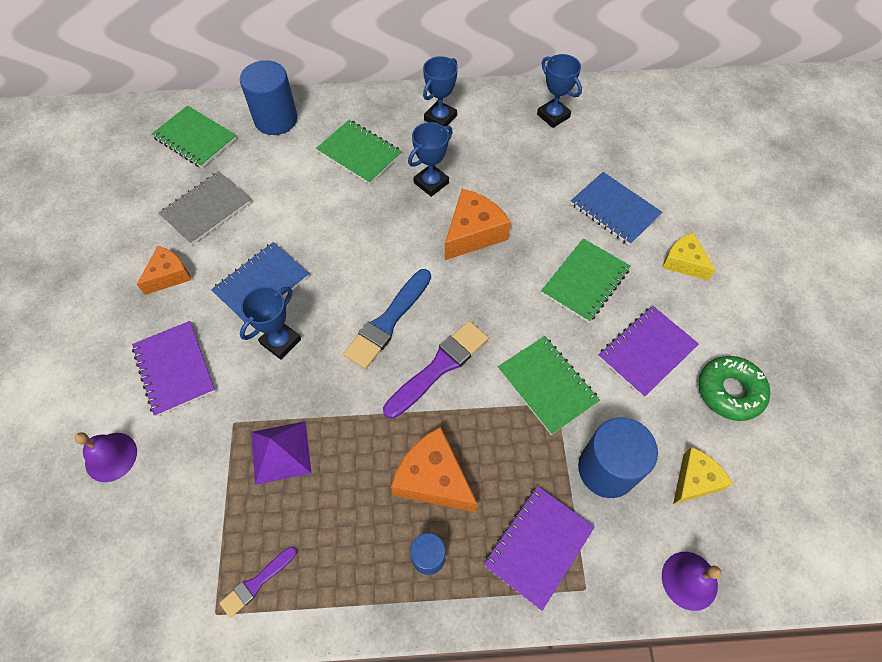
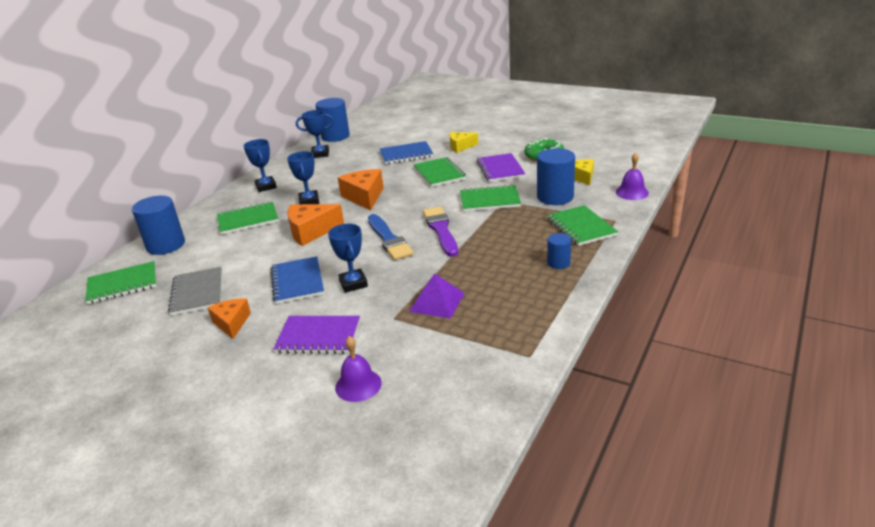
camera: 55 degrees left, 30 degrees down
purple brush [220,547,297,618] -> none
orange cheese [391,427,478,512] -> orange cheese moved to [288,204,344,246]
purple notebook [483,486,595,611] -> green notebook [547,205,618,246]
none -> blue cylinder [315,98,350,142]

